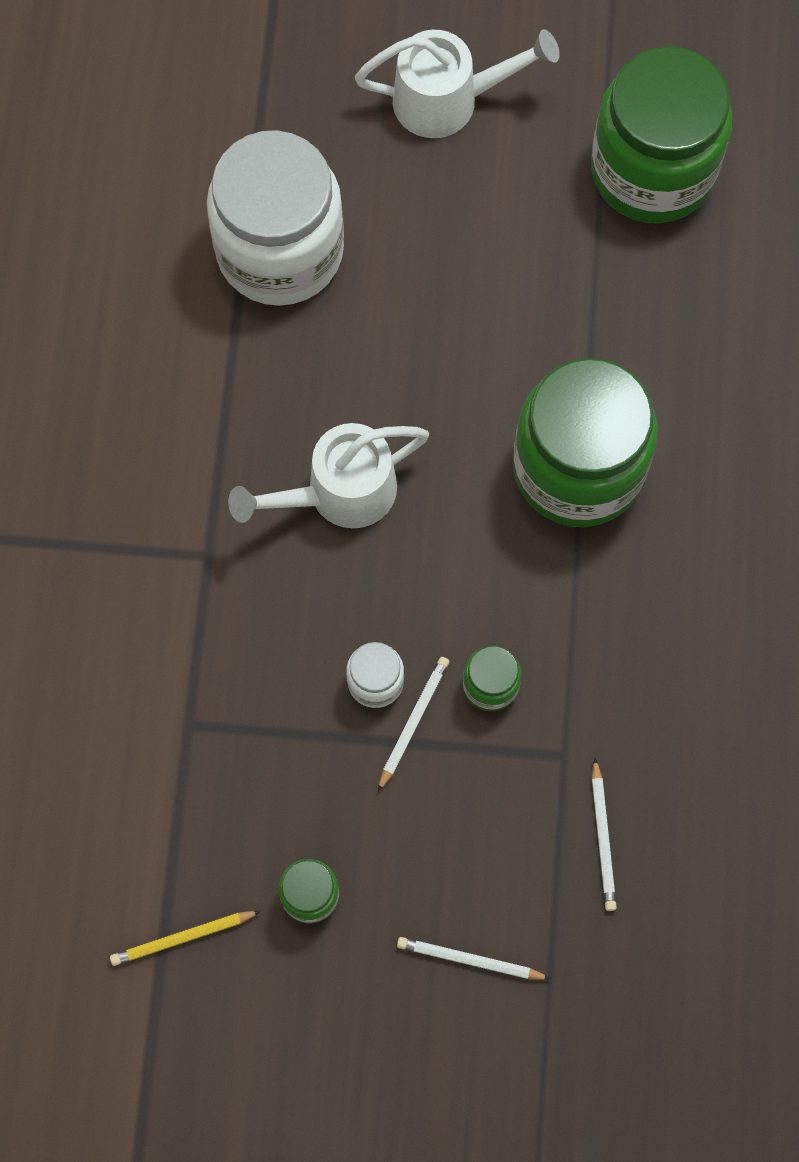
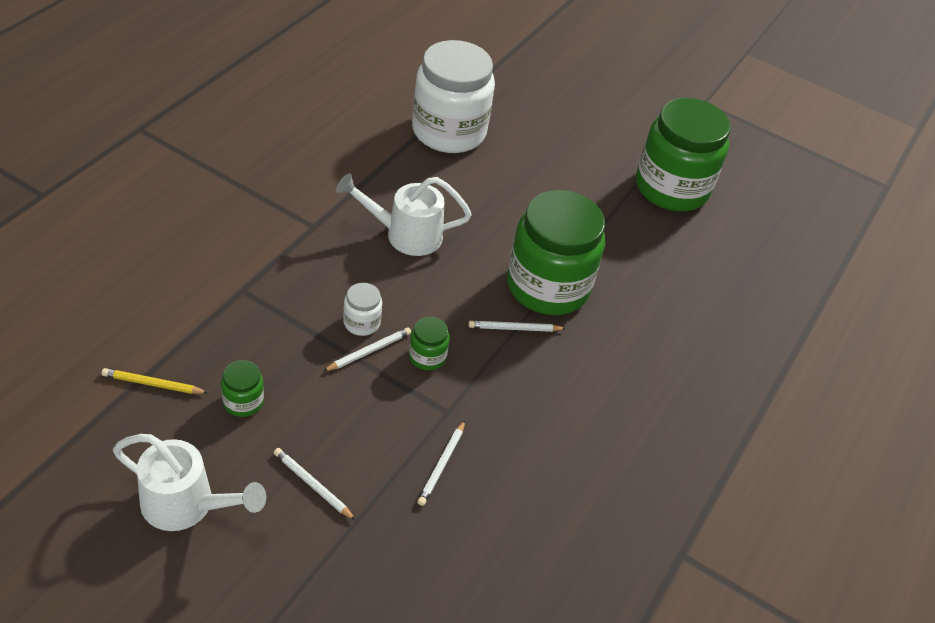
camera: 20 degrees right, 25 degrees down
white watering can [355,30,560,138] -> white watering can moved to [113,434,266,531]
none -> white pencil [468,321,566,332]

